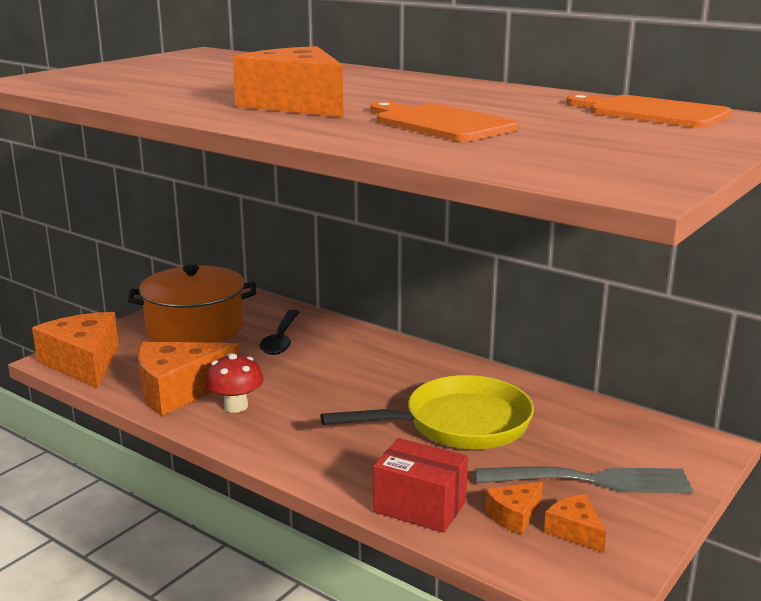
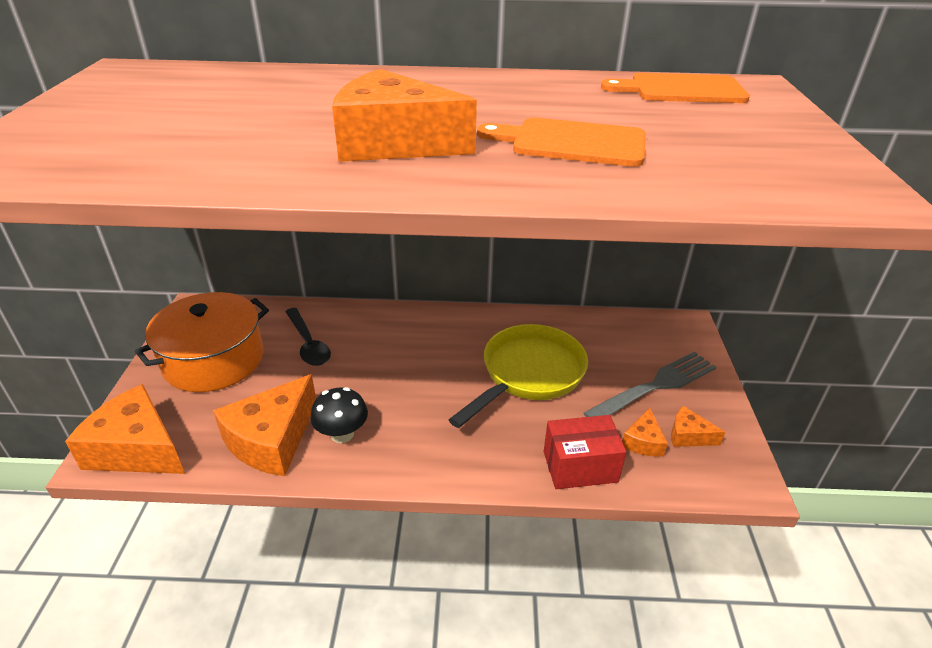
camera: 35 degrees left, 15 degrees up
red mushroom [205,353,263,413] -> black mushroom [310,387,368,443]

